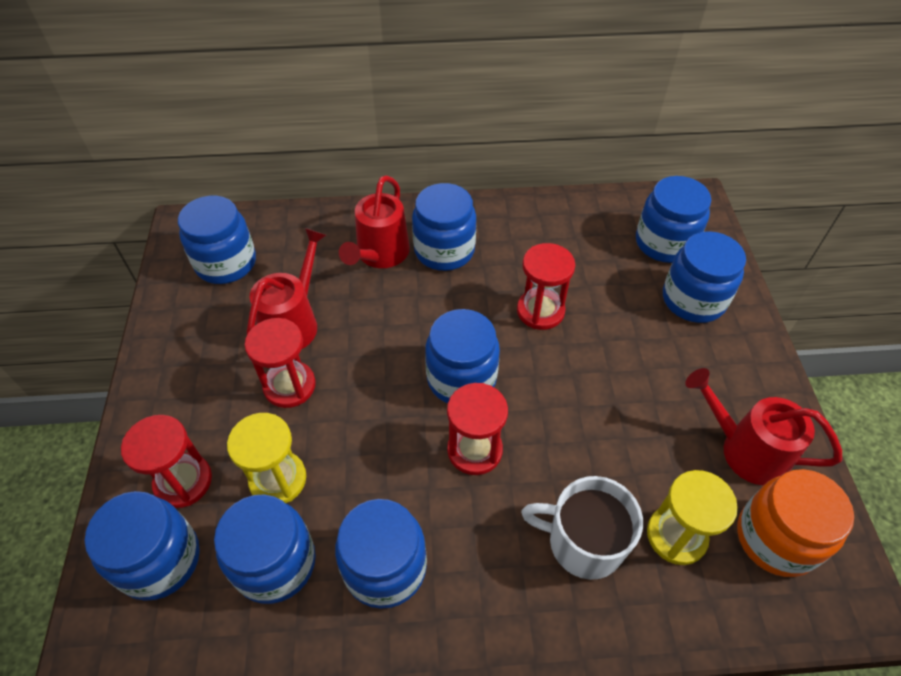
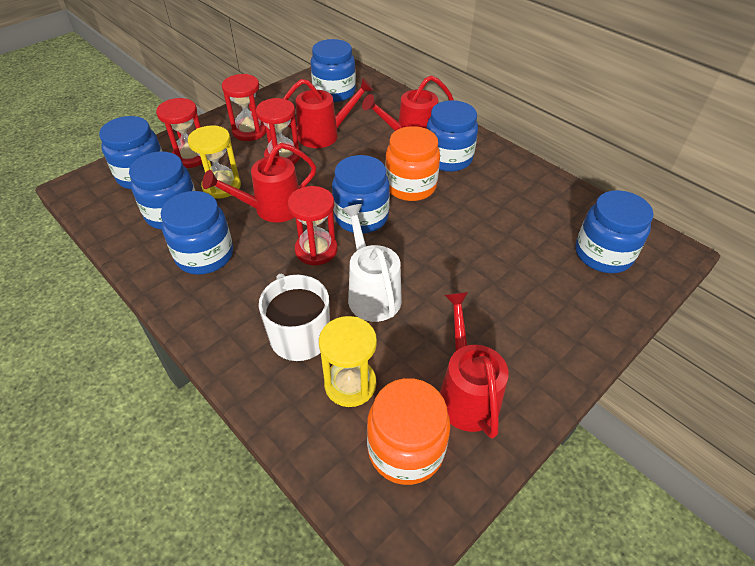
camera: 50 degrees right, 5 degrees down
red hourglass [517,243,575,330] -> red hourglass moved to [222,74,266,141]
blue jar [663,231,746,323] -> none
none -> red watering can [202,143,316,223]
none -> white watering can [342,204,402,322]
none -> orange jar [385,126,440,201]

